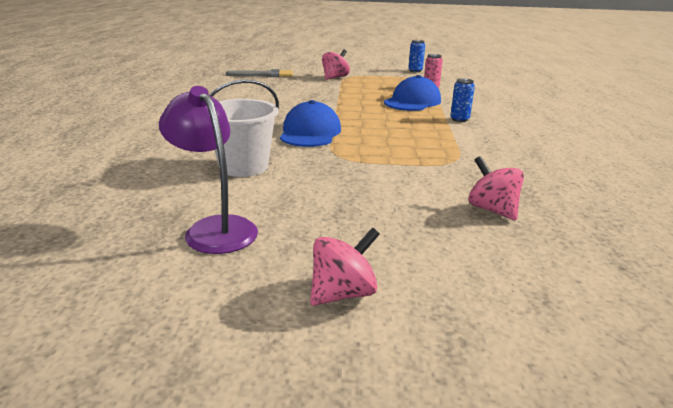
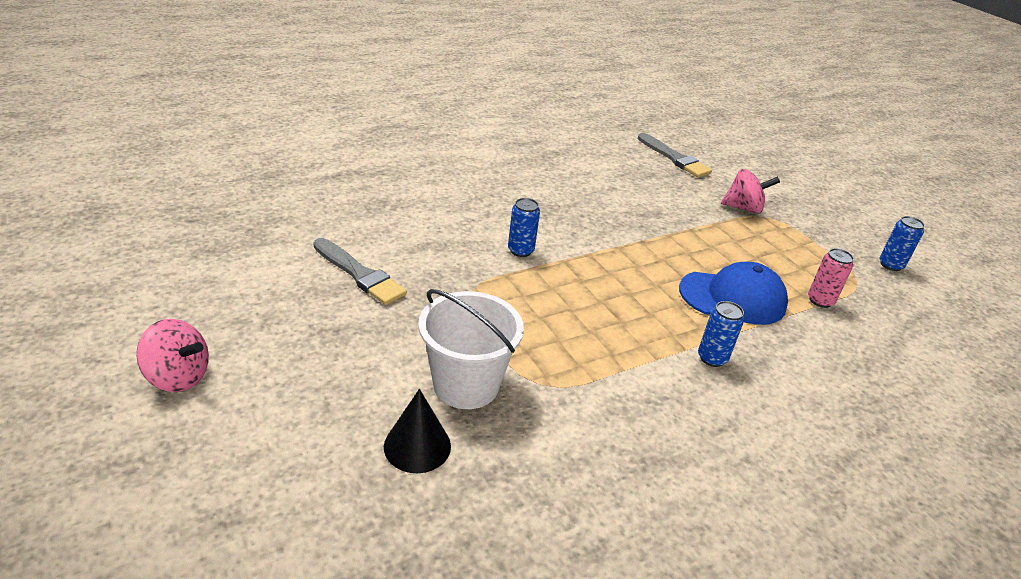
camera: 55 degrees right, 10 degrees up
purple lamp [159,86,258,254] -> none
white bucket [209,79,279,177] -> white bucket moved to [418,289,524,409]
blue cap [280,100,341,147] -> blue can [508,198,540,257]
pink spinning top [468,156,524,221] -> black cone [384,389,451,473]
none -> grey brush [314,238,407,305]

